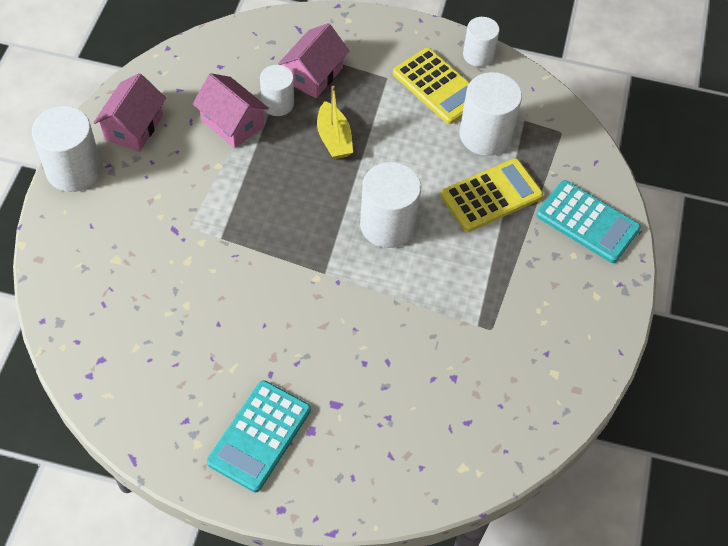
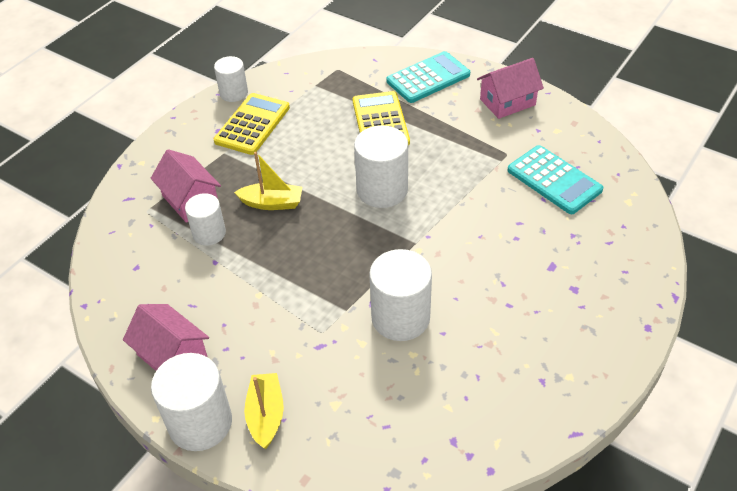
camera: 65 degrees left, 10 degrees down
pink house [193,73,269,148] -> pink house moved to [477,58,544,119]
turquoise calculator [207,380,311,492] -> turquoise calculator moved to [507,145,603,214]
yellow calculator [393,48,469,124] -> yellow calculator turned 45 degrees counterclockwise [214,93,290,155]
white cylinder [460,72,522,156] -> white cylinder moved to [369,249,432,341]
none -> yellow boat [244,373,284,449]

